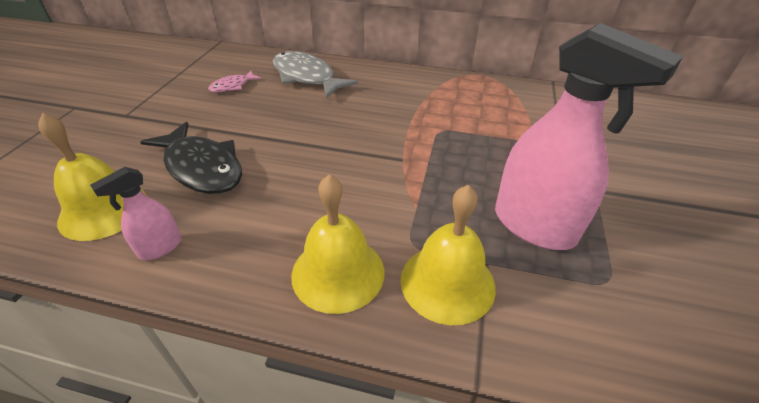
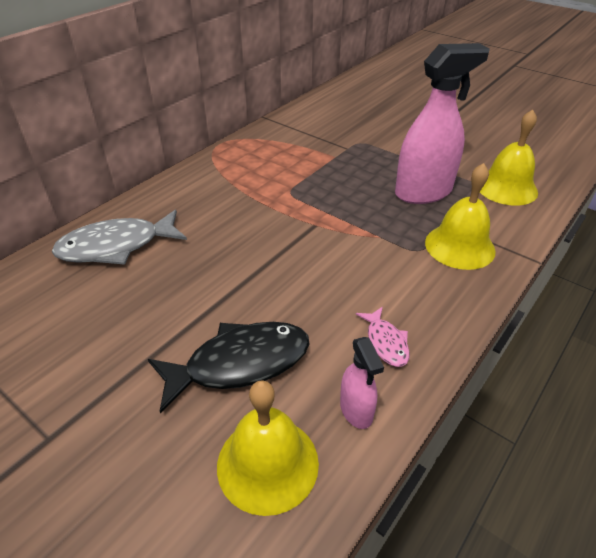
camera: 65 degrees left, 0 degrees up
pink fish [208,71,262,92] -> pink fish moved to [356,307,410,367]
yellow bell [291,175,385,314] -> yellow bell moved to [480,110,538,206]

